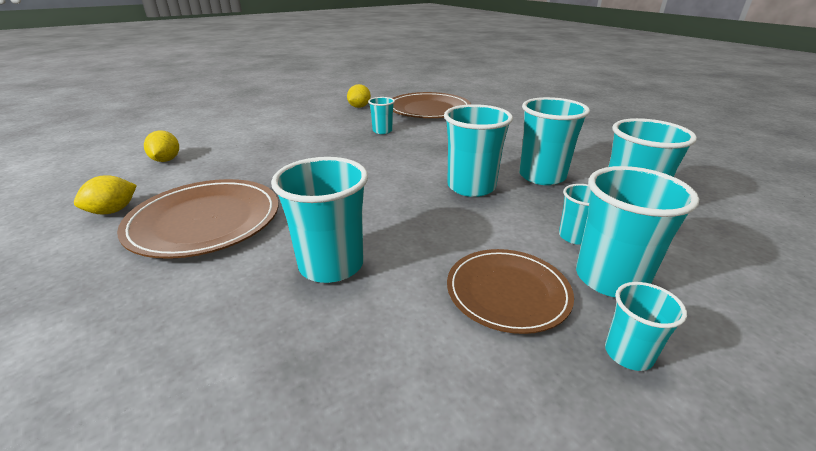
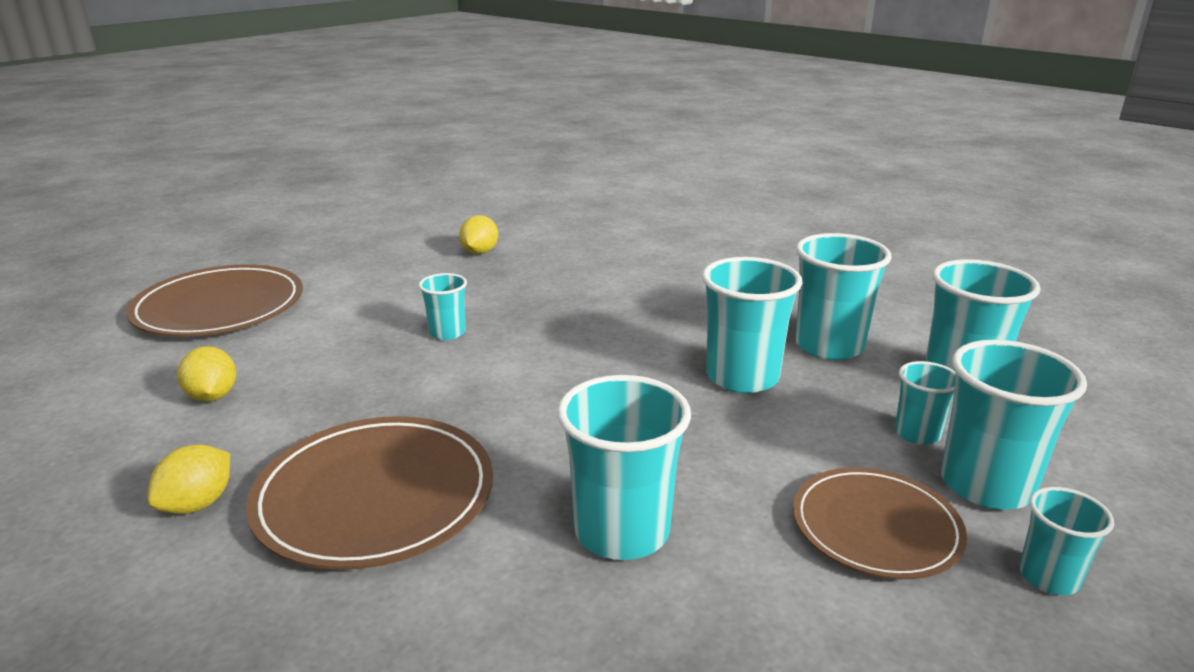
camera: 15 degrees left, 5 degrees down
turquoise cup [368,97,395,134] -> turquoise cup moved to [419,273,467,340]
brown plate [393,92,471,118] -> brown plate moved to [126,264,303,337]

